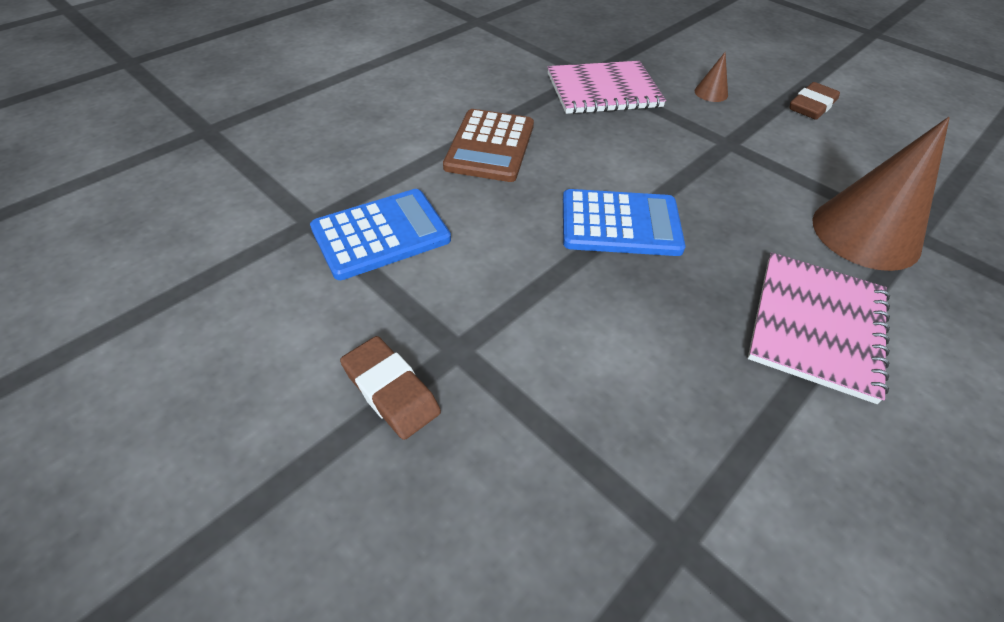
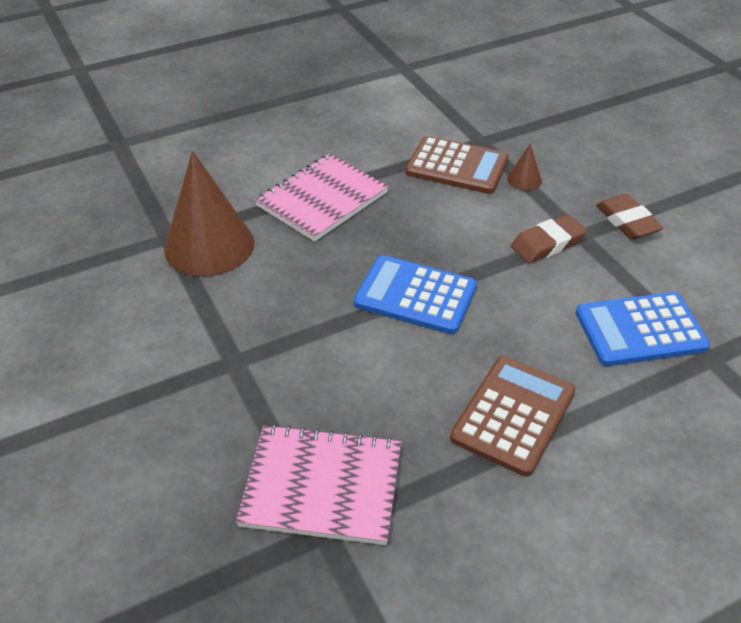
camera: 160 degrees left, 5 degrees down
brown cone [695,52,728,102] -> brown cone moved to [507,144,542,191]
brown eraser [789,82,840,120] -> brown eraser moved to [511,214,587,263]
none -> brown calculator [405,136,509,194]

